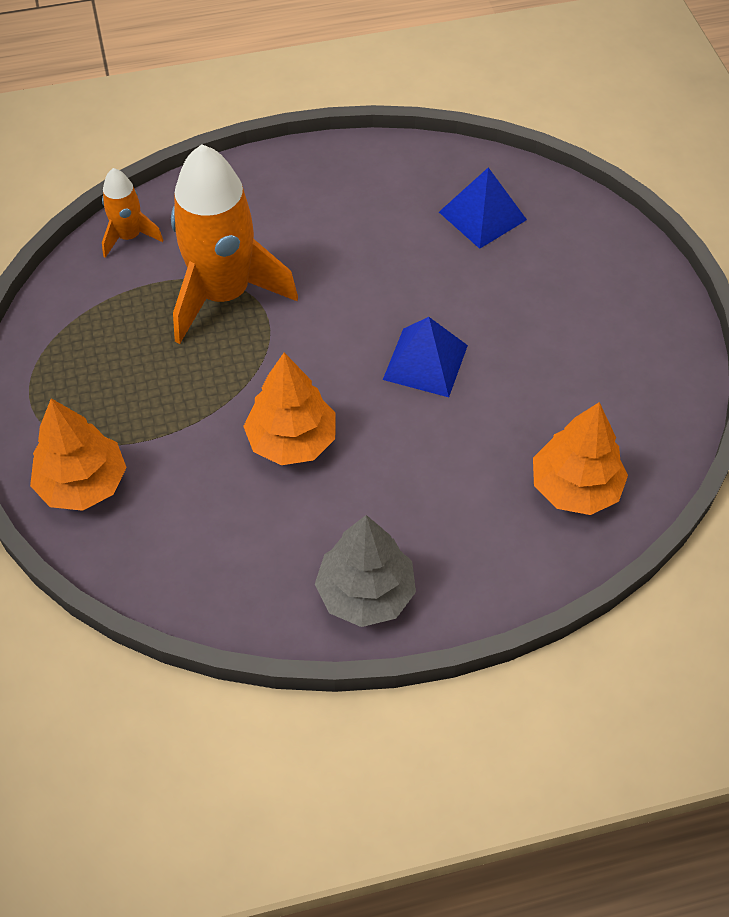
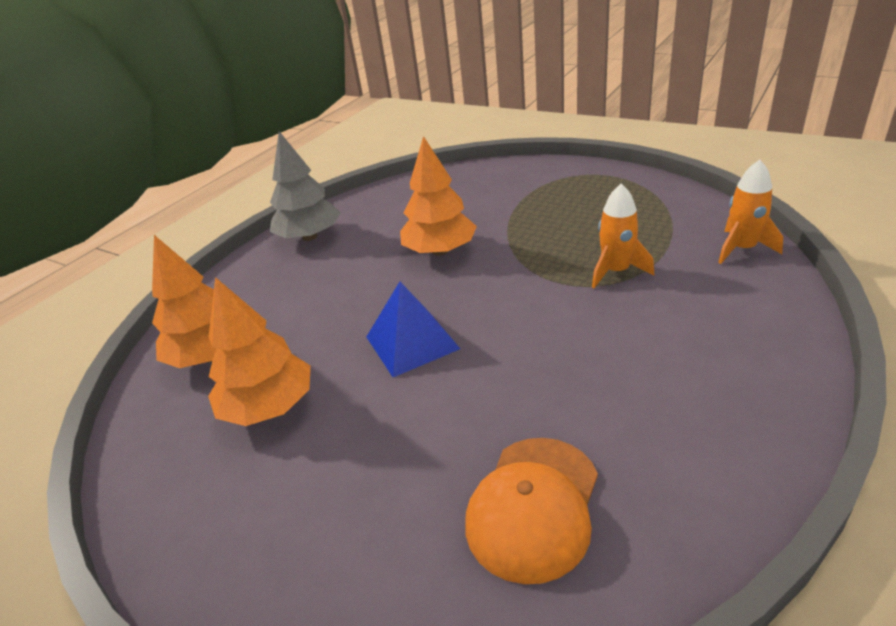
camera: 140 degrees right, 20 degrees down
orange tree [30,398,127,511] -> orange tree moved to [208,277,311,426]
orange rocket [171,144,298,344] -> orange rocket [592,183,654,288], size x0.49
blue pyramid [439,167,527,249] -> orange cap [465,438,598,584]

